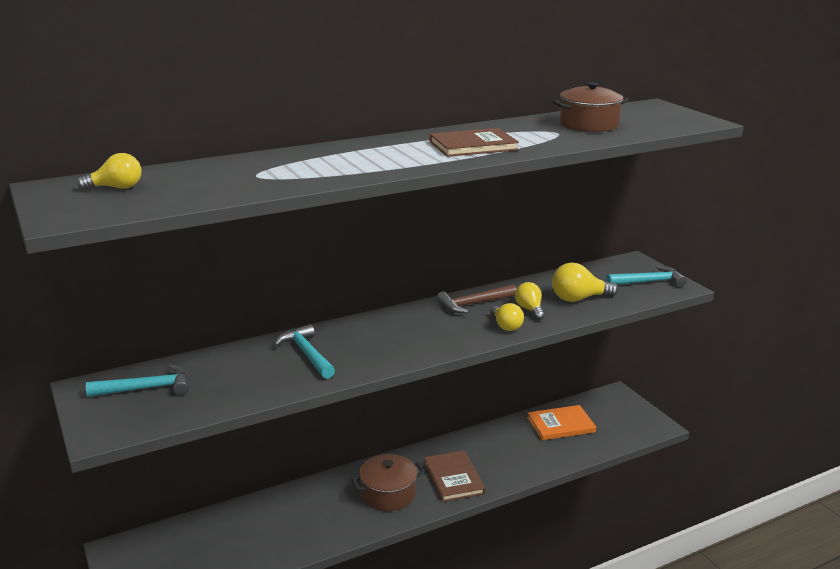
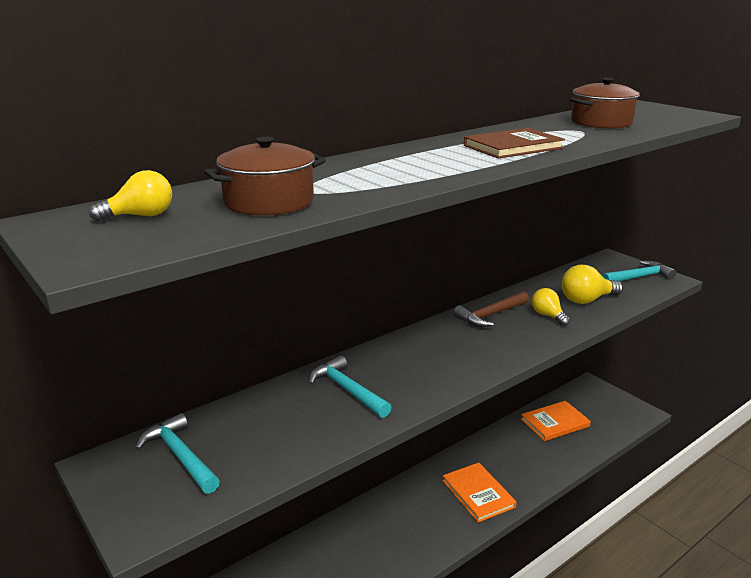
camera: 10 degrees left, 0 degrees up
turquoise hammer [86,364,189,397] -> turquoise hammer turned 105 degrees counterclockwise [135,413,220,494]
brown pot [351,454,425,511] -> brown pot moved to [204,136,326,216]
brown book [424,450,486,502] -> orange book [442,462,517,523]
yellow light bulb [490,303,524,331] -> none

